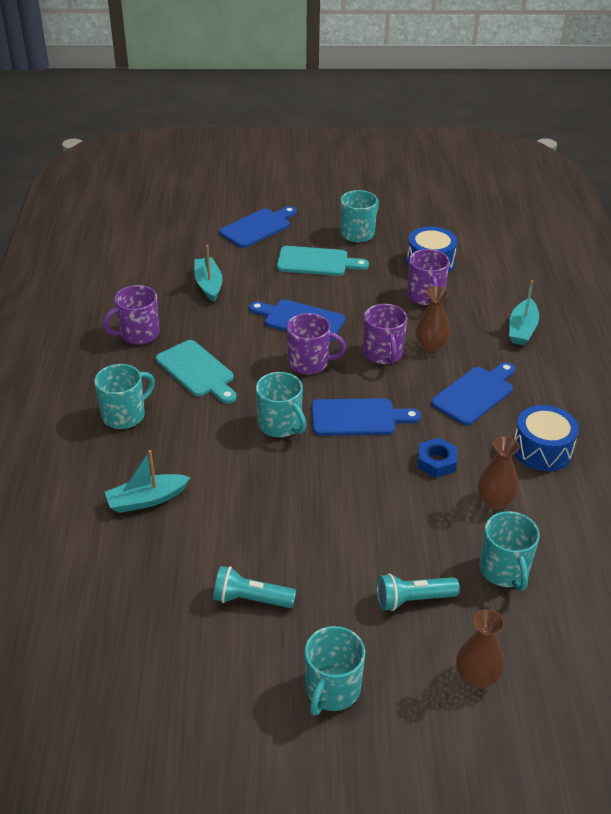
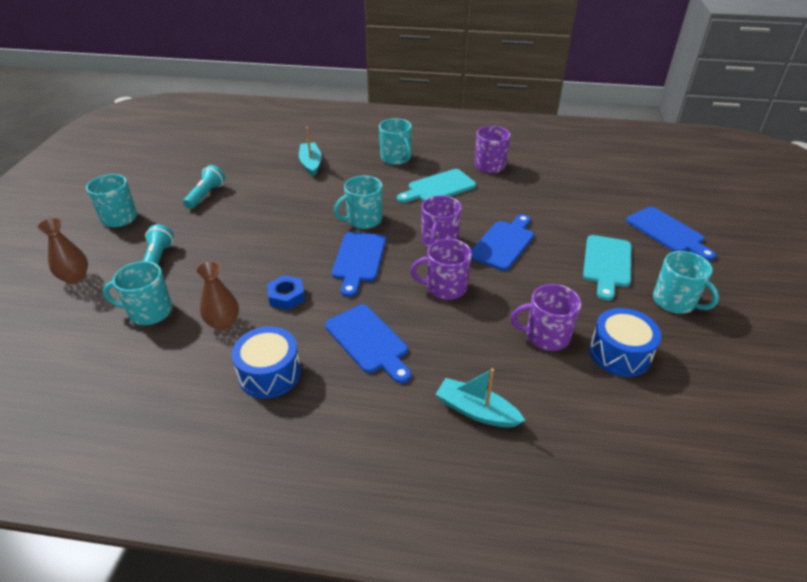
camera: 100 degrees right, 0 degrees up
turquoise boat [194,245,222,302] -> none
brown vase [416,286,450,352] -> none

